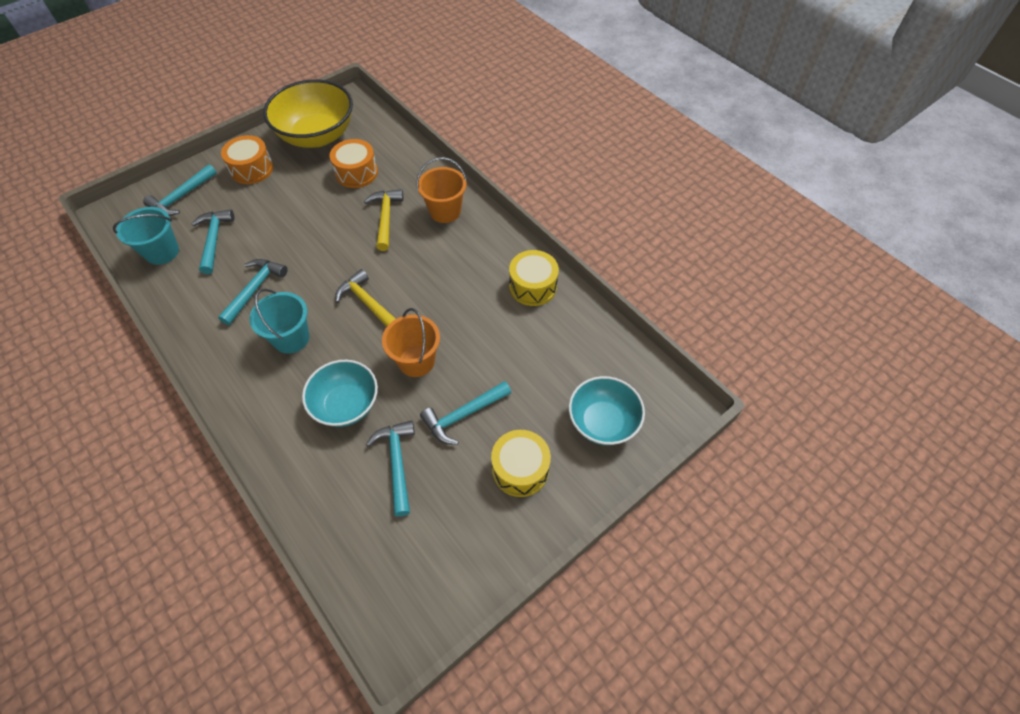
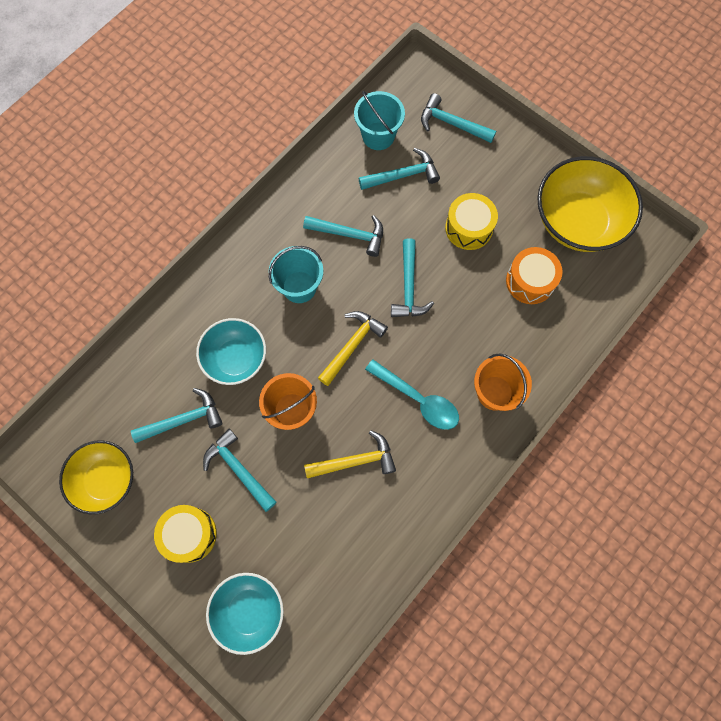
camera: 80 degrees right, 15 degrees up
orange drum [221,135,273,184] -> none
yellow hammer [364,189,403,251] -> yellow hammer moved to [304,430,396,478]
yellow drum [509,250,559,306] -> yellow drum moved to [445,193,498,250]
none -> yellow bowl [59,440,133,514]
none -> turquoise spoon [365,359,459,430]
none -> turquoise hammer [391,238,434,317]

